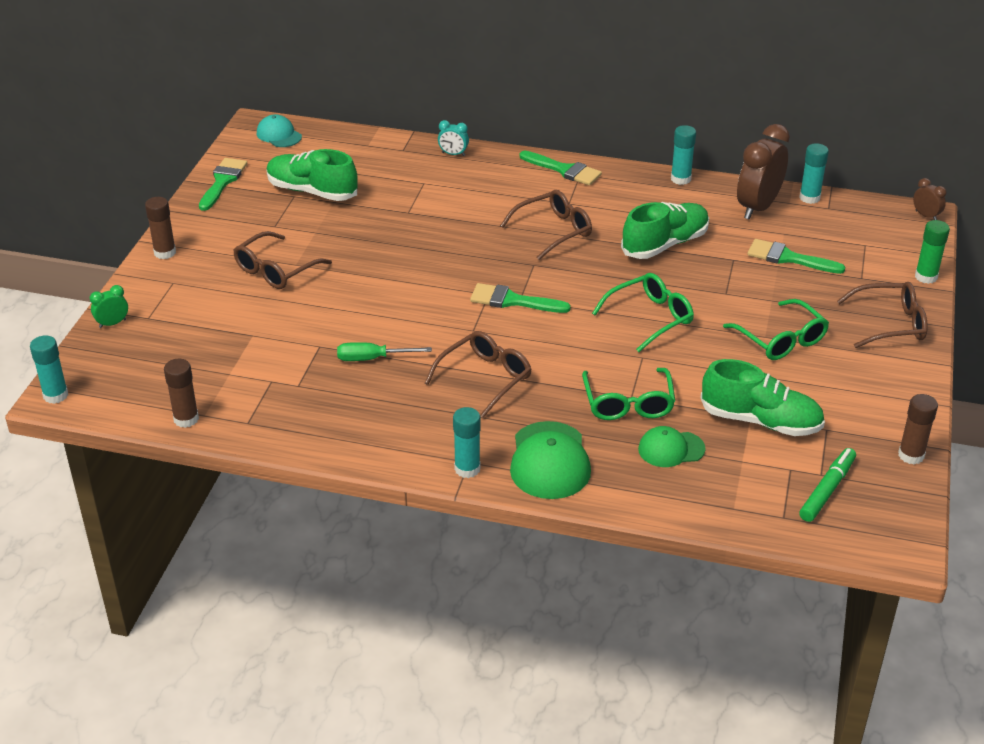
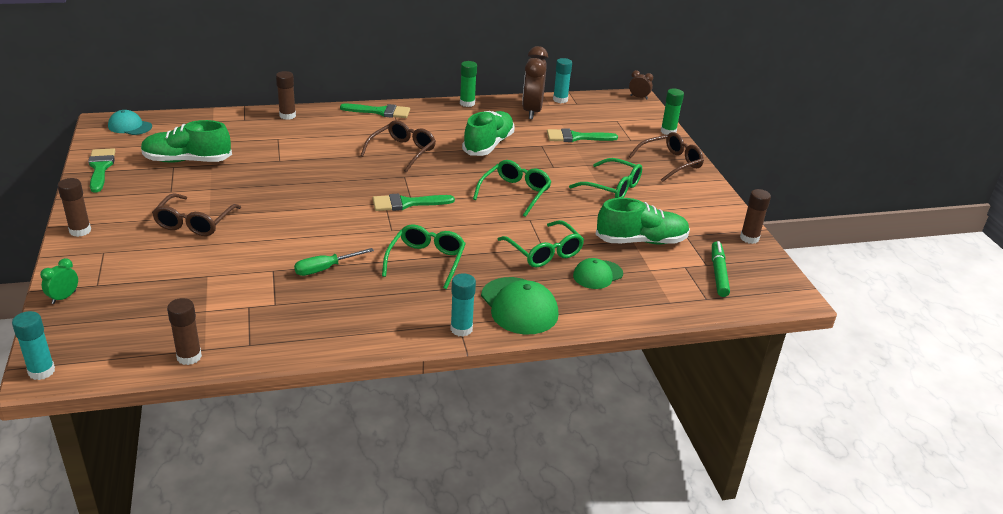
camera: 30 degrees left, 5 degrees down
brown glasses [425,331,532,418] -> green glasses [382,224,466,289]
turquoise clock [438,120,469,156] -> brown glue stick [276,71,296,120]
turquoise glue stick [671,125,696,185] -> green glue stick [460,61,477,107]

